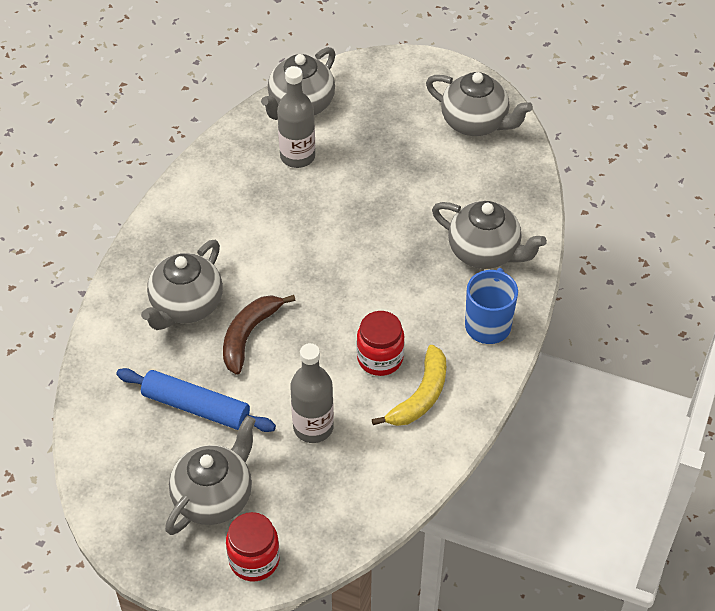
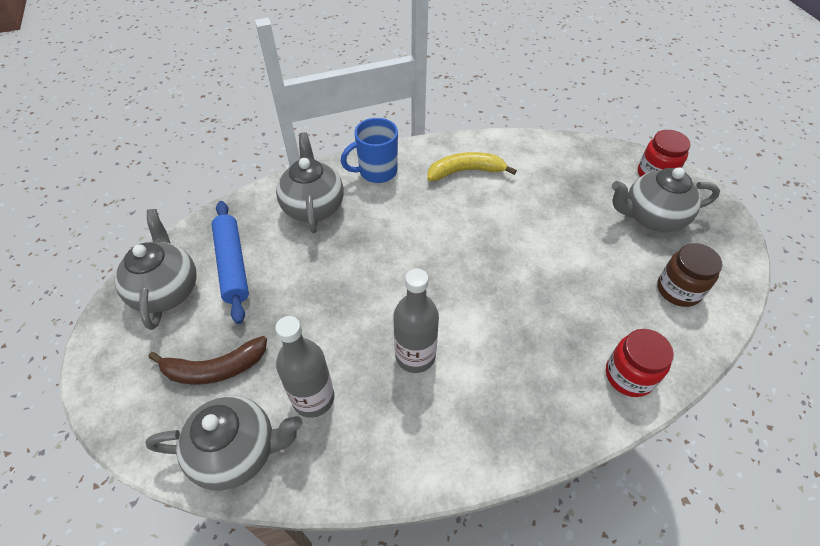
camera: 130 degrees left, 0 degrees up
blue rolling pin [116,368,276,432] -> blue rolling pin moved to [212,201,249,324]
grey teapot [141,240,223,330] -> none
brown banana [223,295,296,375] -> brown banana moved to [148,336,267,385]
grey bottle [290,343,334,443] -> grey bottle moved to [393,268,439,373]
red jar [357,311,405,376] -> red jar moved to [606,329,674,397]
none -> brown jar [657,243,723,307]

